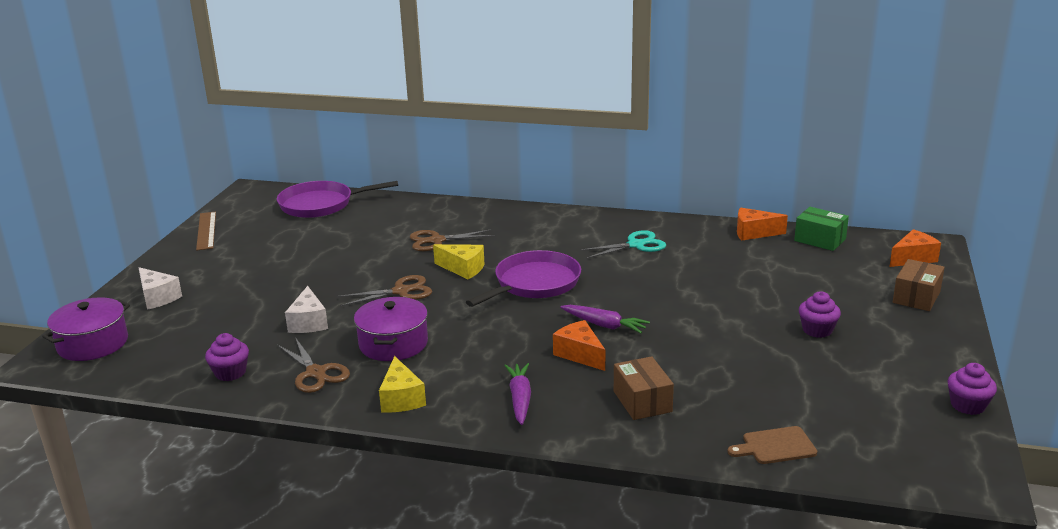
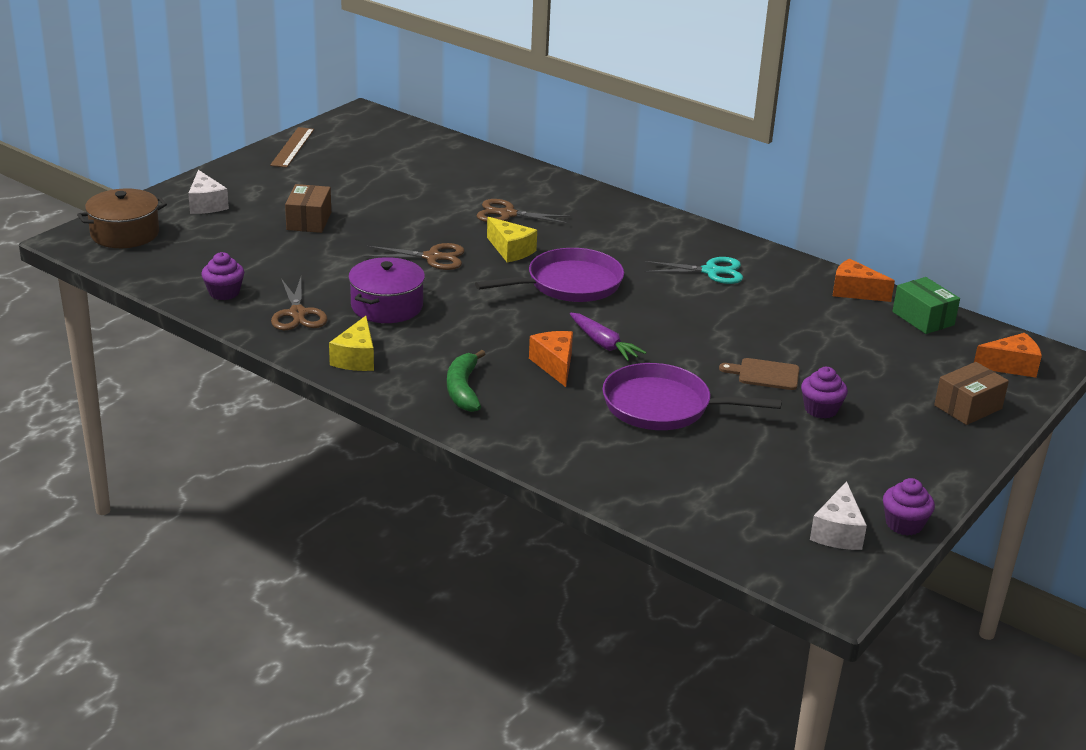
camera: 20 degrees right, 5 degrees up
purple pot [42,297,130,361] -> brown pot [77,189,167,248]
purple pan [277,181,398,218] -> purple pan moved to [603,363,782,430]
white cheese [285,286,328,333] -> white cheese moved to [810,481,867,550]
purple carrot [504,363,531,425] -> green banana [447,350,485,412]
brown box [614,356,674,420] -> brown box moved to [285,184,331,233]
brown cutting board [727,426,817,464] -> brown cutting board moved to [719,358,799,390]

